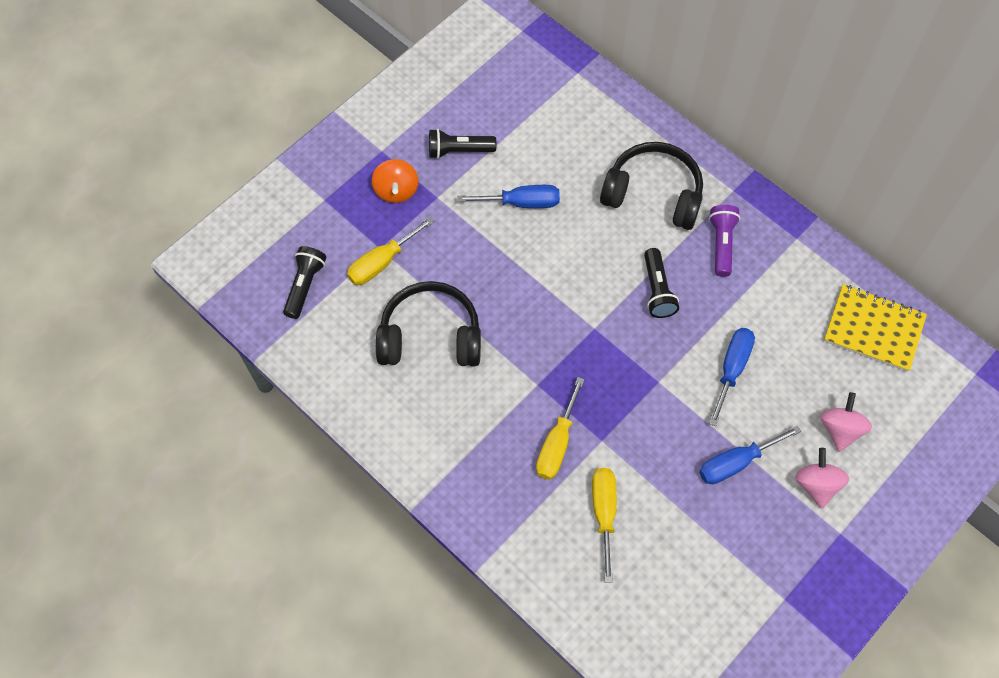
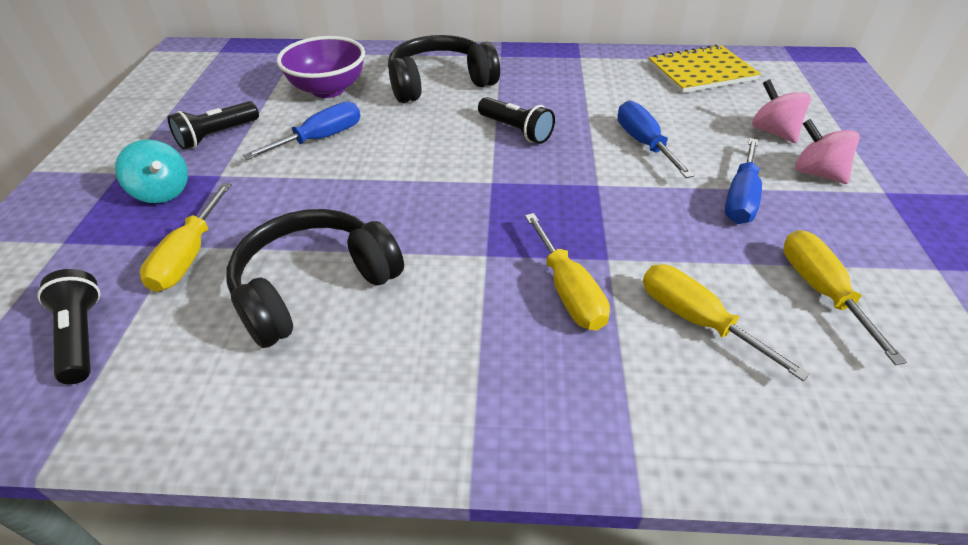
camera: 40 degrees left, 20 degrees down
orange spinning top [372,159,418,203] -> turquoise spinning top [115,140,188,203]
purple flashlight [709,205,740,277] -> none
none -> purple bowl [277,36,365,98]
none -> yellow screwdriver [783,230,907,365]

